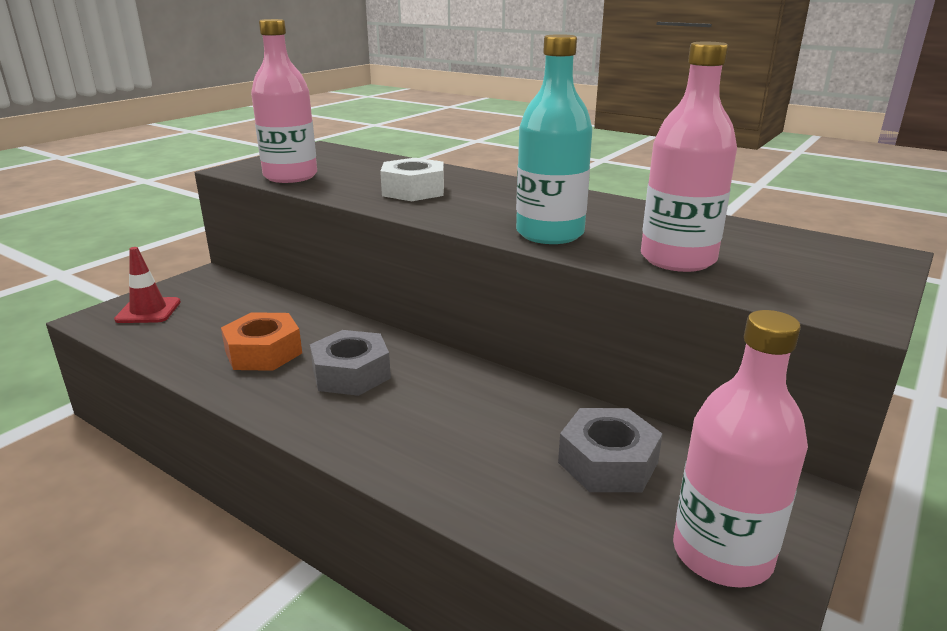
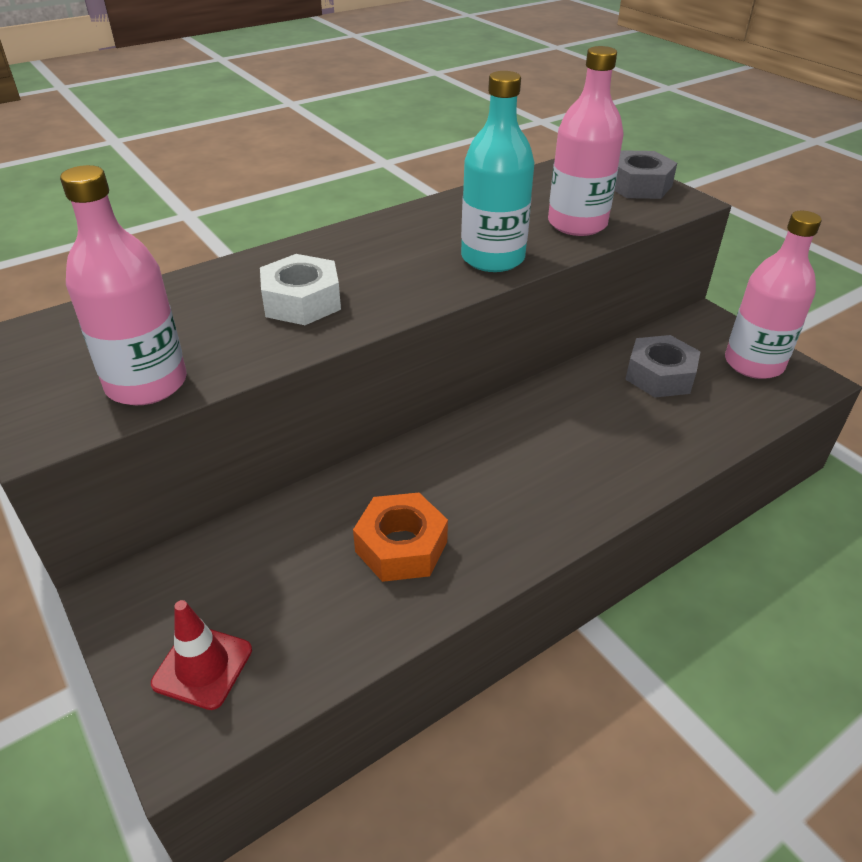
camera: 70 degrees left, 15 degrees up
grey nut [310,330,391,396] -> grey nut moved to [614,150,677,199]

